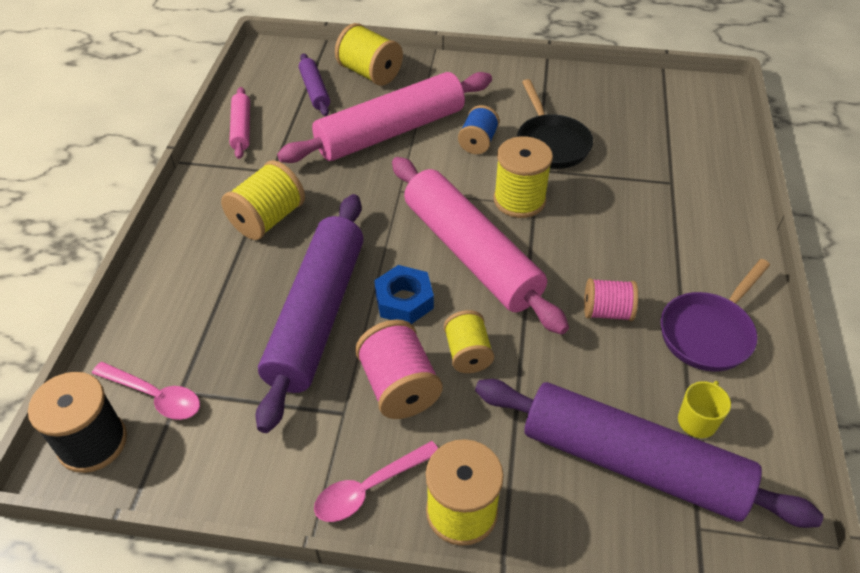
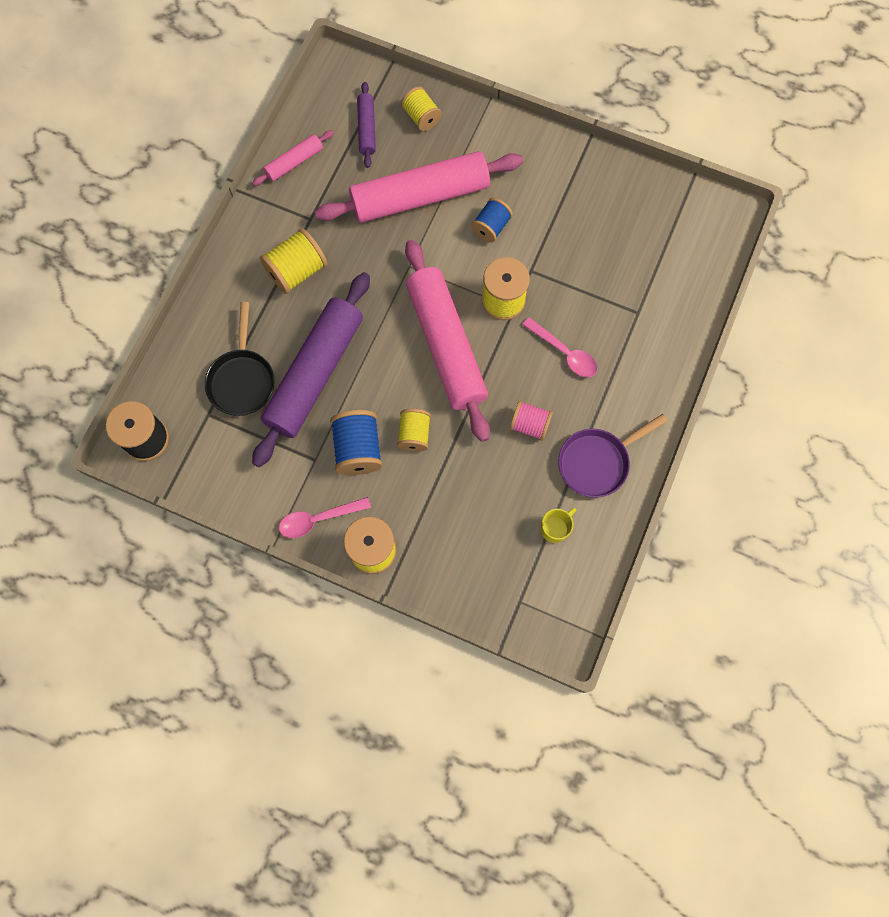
camera: 15 degrees right, 25 degrees up
pink spoon [92,362,200,420] -> pink spoon moved to [523,317,597,377]
pink rolling pin [229,87,250,159] -> pink rolling pin turned 45 degrees clockwise [252,130,334,186]
yellow spool [335,23,403,86] -> yellow spool [401,87,442,131], size x0.67
pink spool [355,319,442,419] -> blue spool [330,410,383,475]
blue nut [374,265,434,324] -> none
purple rolling pin [475,379,823,528] -> none
black pan [517,79,593,169] -> black pan moved to [205,302,274,416]

